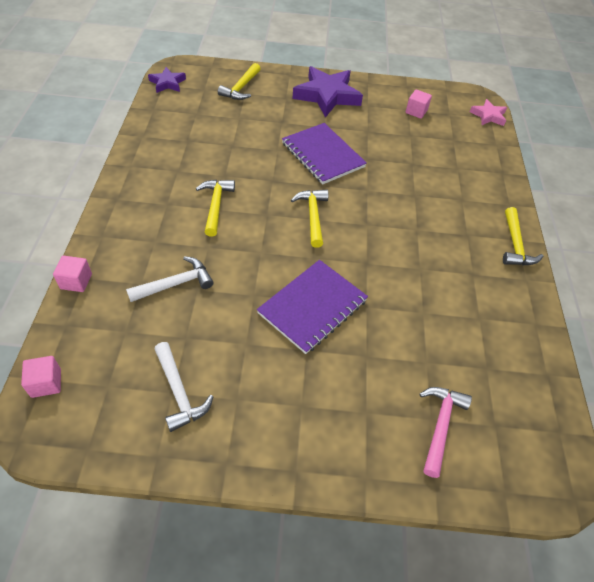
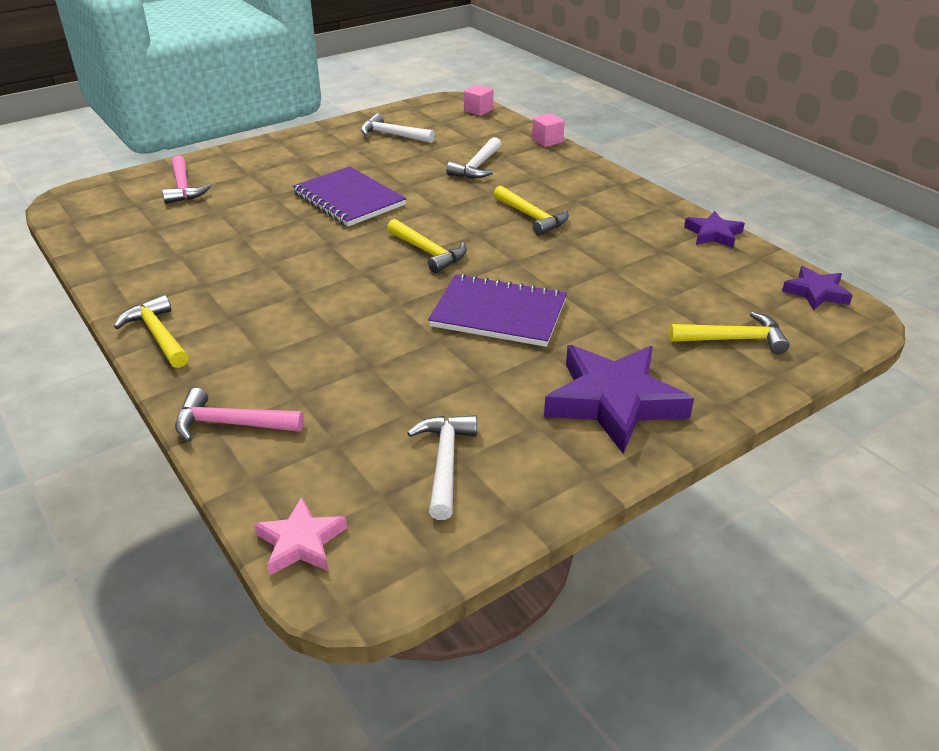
camera: 145 degrees right, 15 degrees down
yellow hammer [218,63,261,100] -> yellow hammer turned 105 degrees clockwise [669,312,790,354]
purple notebook [257,260,368,354] -> purple notebook turned 45 degrees counterclockwise [292,166,406,226]
pink cube [406,89,432,119] -> white hammer [407,415,477,520]
none -> pink hammer [175,388,304,442]
none -> purple star [684,211,745,248]

